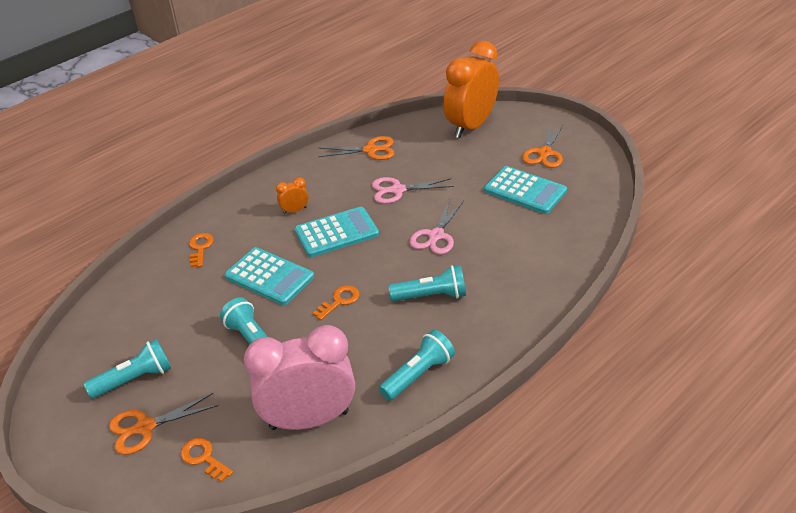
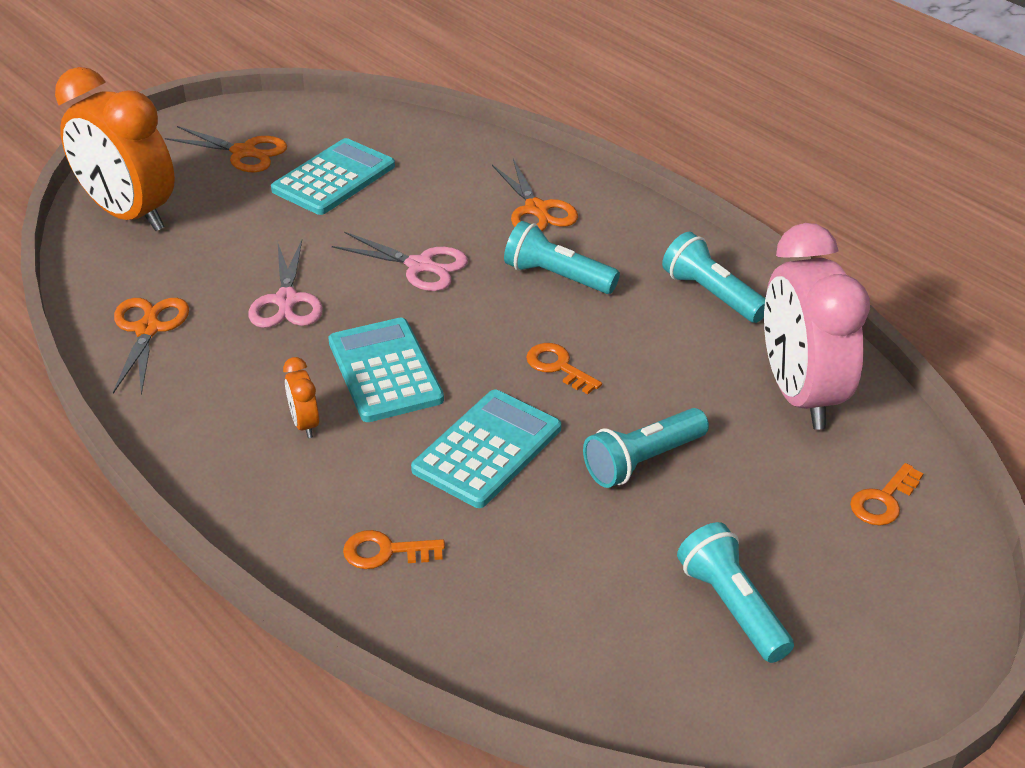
camera: 90 degrees left, 0 degrees up
orange scissors [109,393,218,455] -> orange scissors moved to [492,159,578,231]
turquoise flashlight [388,265,466,301] -> turquoise flashlight turned 60 degrees counterclockwise [504,221,620,294]

